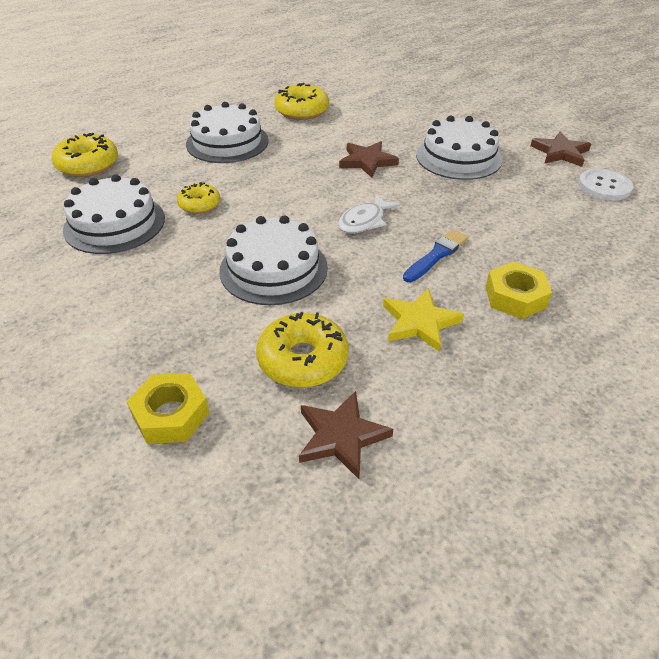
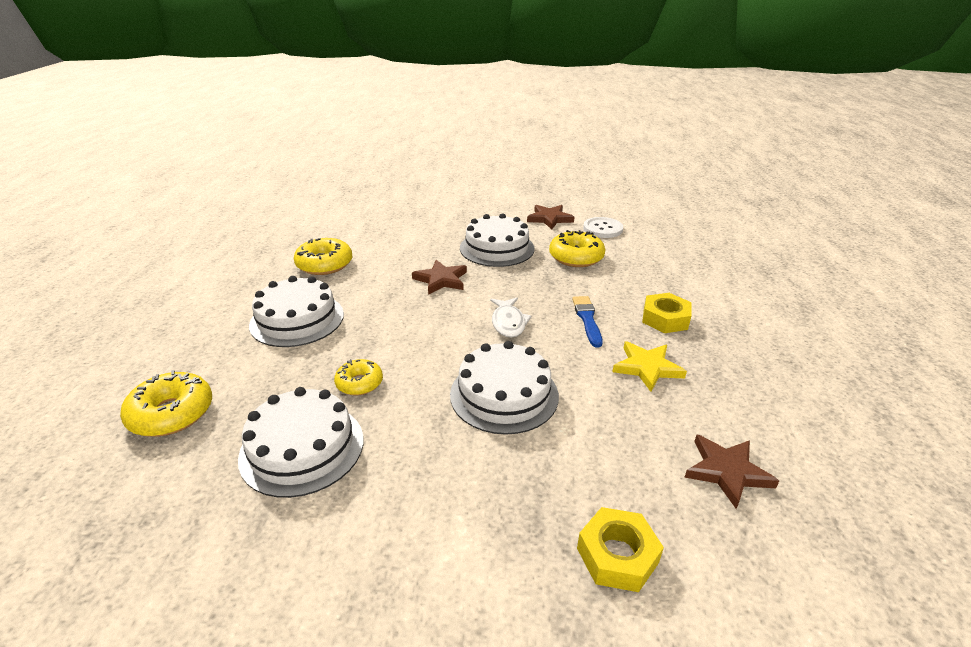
camera: 45 degrees left, 10 degrees down
yellow donut [256,312,349,388] -> yellow donut moved to [549,230,605,267]

